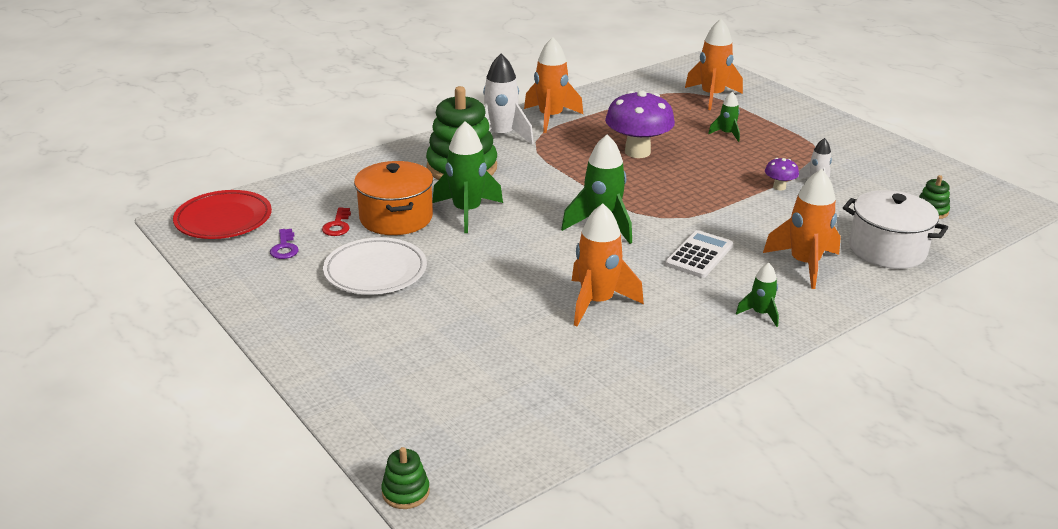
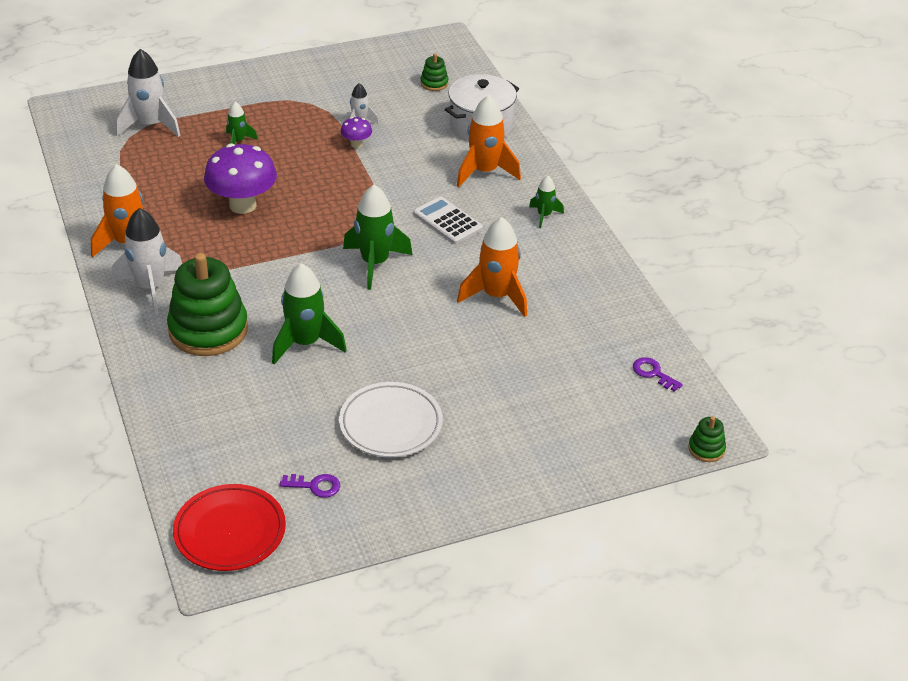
camera: 75 degrees left, 10 degrees up
red key [322,207,351,236] -> none
orange pot [354,161,433,235] -> none
orange rocket [685,19,743,110] -> white rocket [116,49,180,137]
none -> purple key [633,357,683,392]

